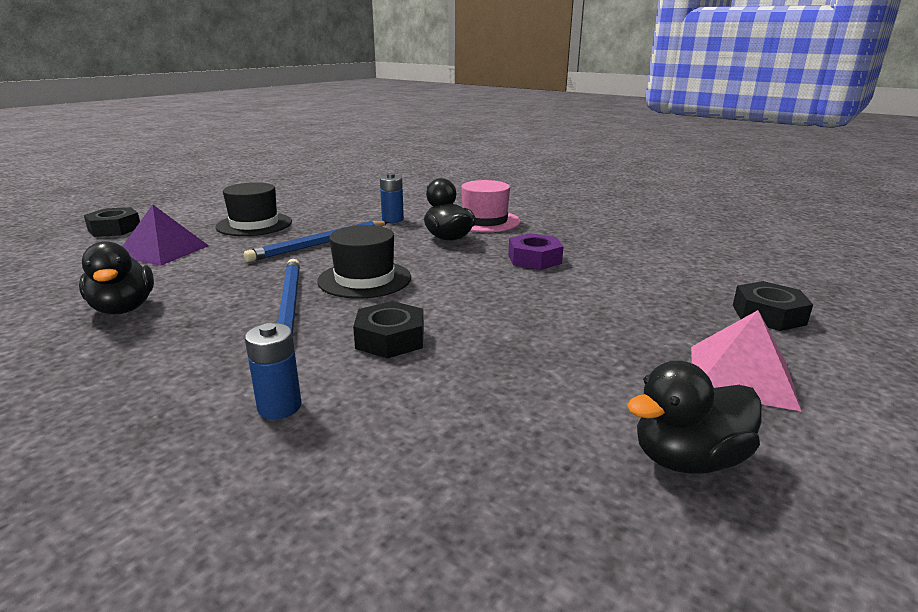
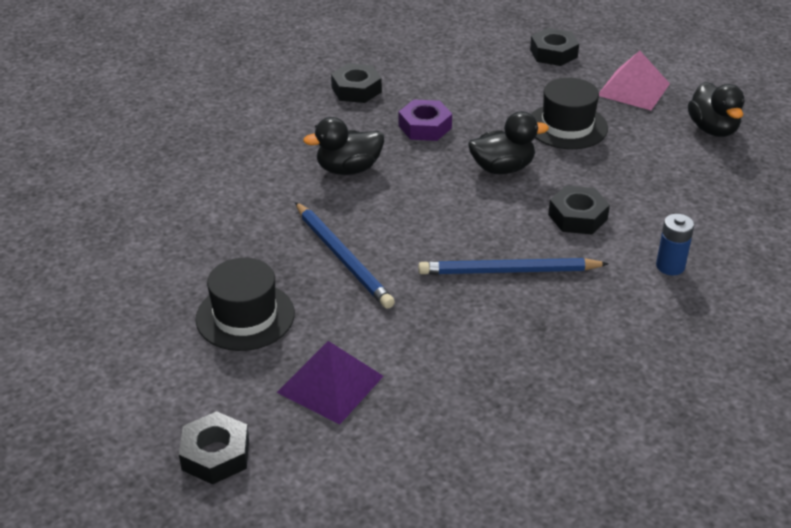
camera: 80 degrees left, 15 degrees up
black duck [79,241,154,315] -> black duck moved to [468,111,549,174]
black hat [317,225,411,299] -> black hat moved to [531,78,608,149]
blue battery [380,173,404,223] -> none
pink hat [461,180,521,232] -> none
none -> black nut [331,63,382,103]

